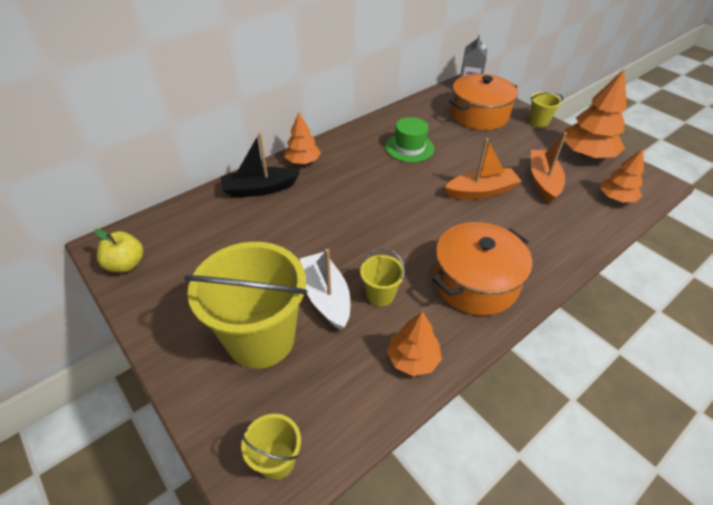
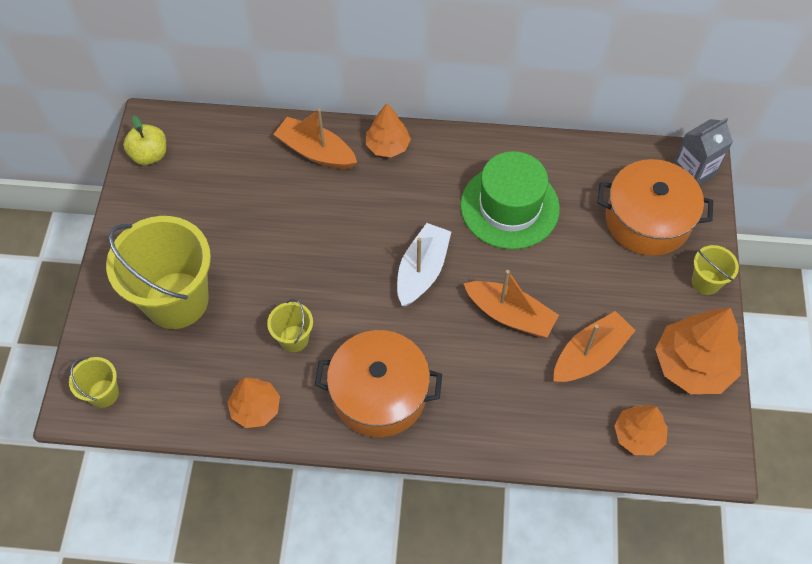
camera: 45 degrees right, 15 degrees up
black boat [221,133,300,198] -> orange boat [273,108,357,169]
white boat [300,249,350,330] -> white boat moved to [397,223,451,306]
green hat [385,117,434,162] -> green hat [461,151,560,250], size x1.51

